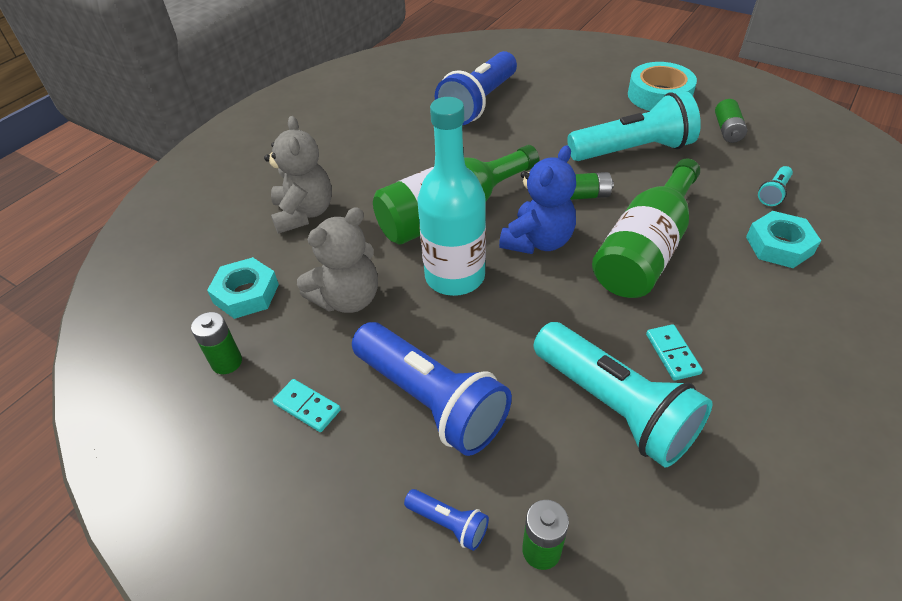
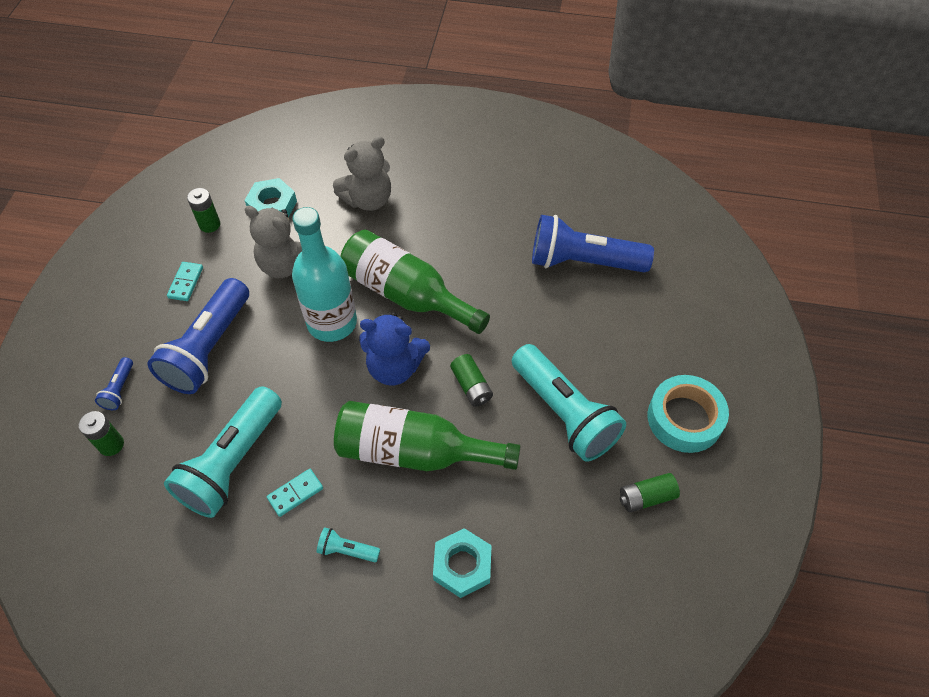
camera: 65 degrees right, 10 degrees up
turquoise flashlight [758,166,793,206] -> turquoise flashlight moved to [317,527,380,562]

